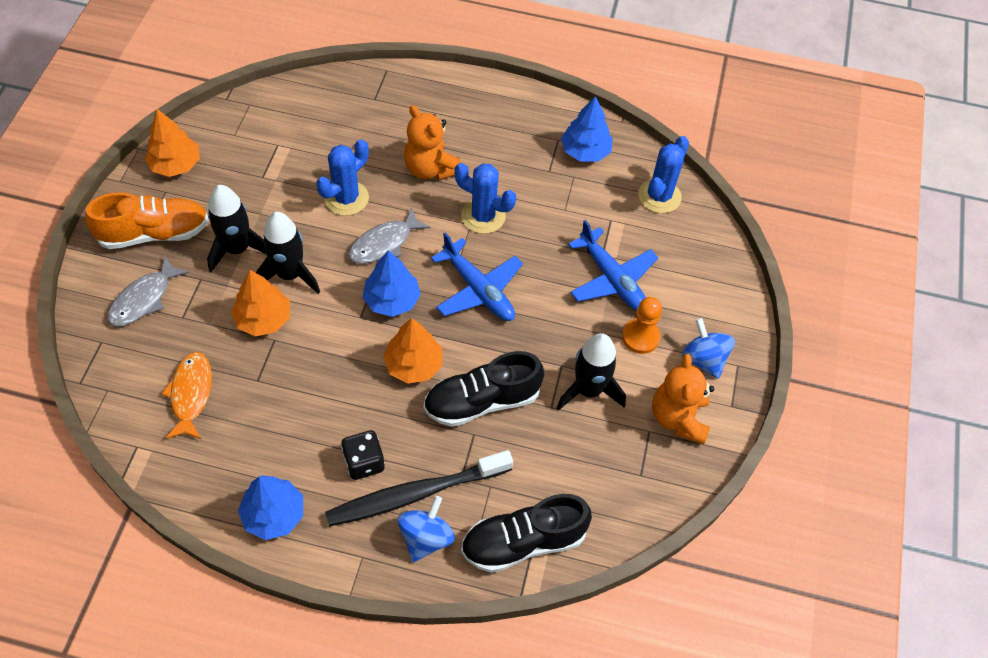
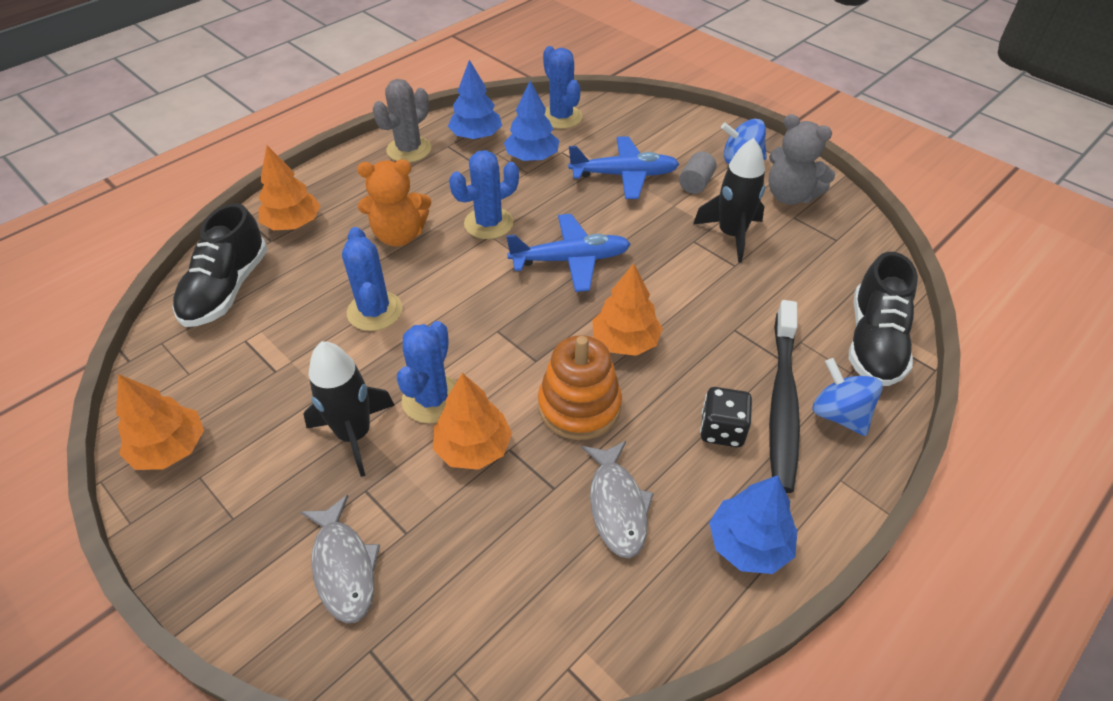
camera: 55 degrees left, 10 degrees down
orange shoe [85,192,209,249] -> none
orange fish [161,352,212,439] -> none
black rocket [256,212,320,294] -> blue cactus [397,321,456,423]
grey fish [348,208,431,264] -> grey fish moved to [582,441,654,558]
blue tree [362,250,421,317] -> blue tree moved to [504,81,560,161]
black shoe [423,351,544,427] -> black shoe moved to [173,203,267,327]
orange pawn [622,297,662,354] -> grey cylinder [679,152,717,194]
orange teddy bear [652,354,714,444] -> grey teddy bear [769,114,835,205]
none -> orange tree [258,146,321,230]
none -> grey cactus [372,79,431,163]
none -> orange stacking toy [538,335,622,440]

